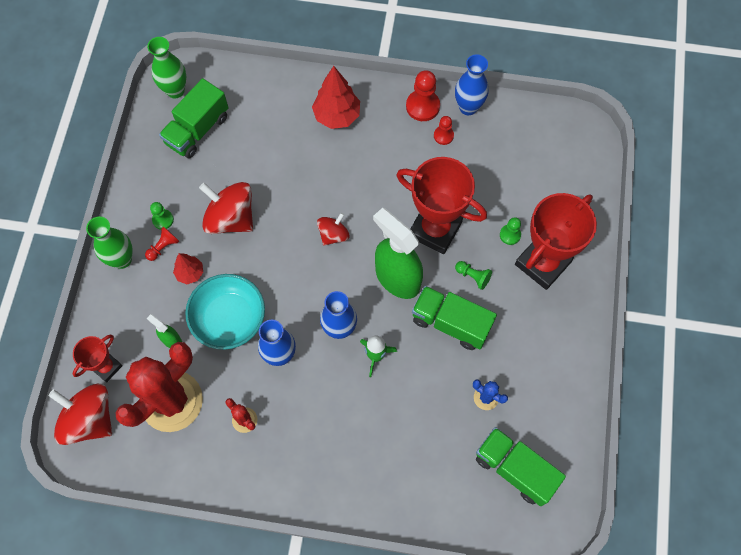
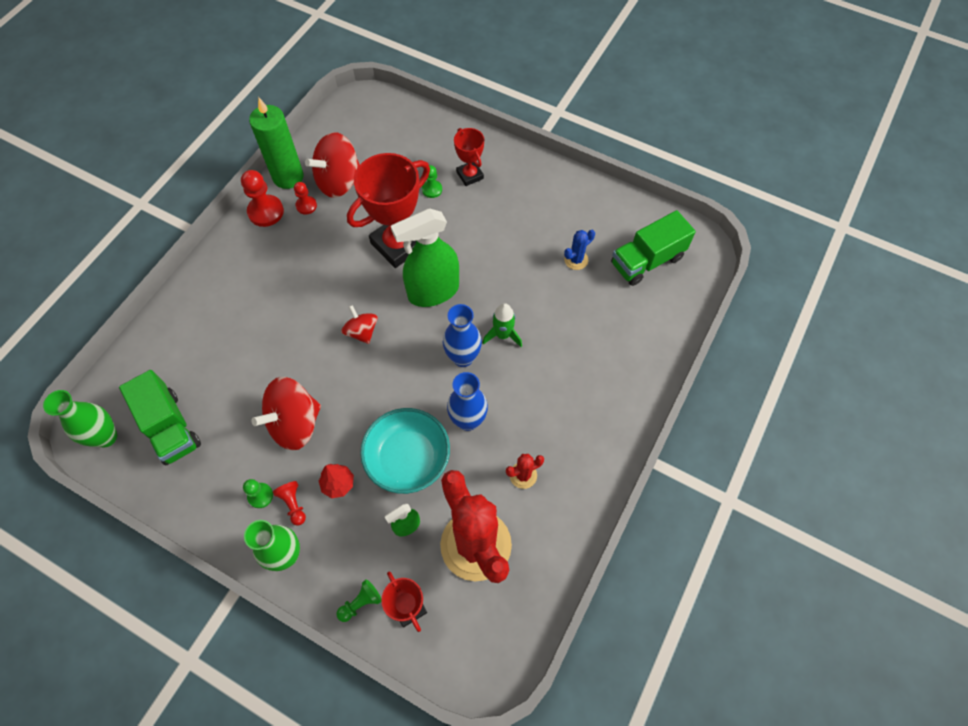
camera: 70 degrees left, 5 degrees down
red spinning top [49,384,112,445] -> red spinning top moved to [305,132,360,198]
red tree [312,66,360,129] -> none
green truck [412,286,497,350] -> none
blue vase [455,54,489,115] -> green candle [249,98,304,189]
green pawn [455,261,492,290] -> green pawn moved to [336,579,382,622]
red trophy [515,193,597,290] -> red trophy [454,128,484,186], size x0.53

